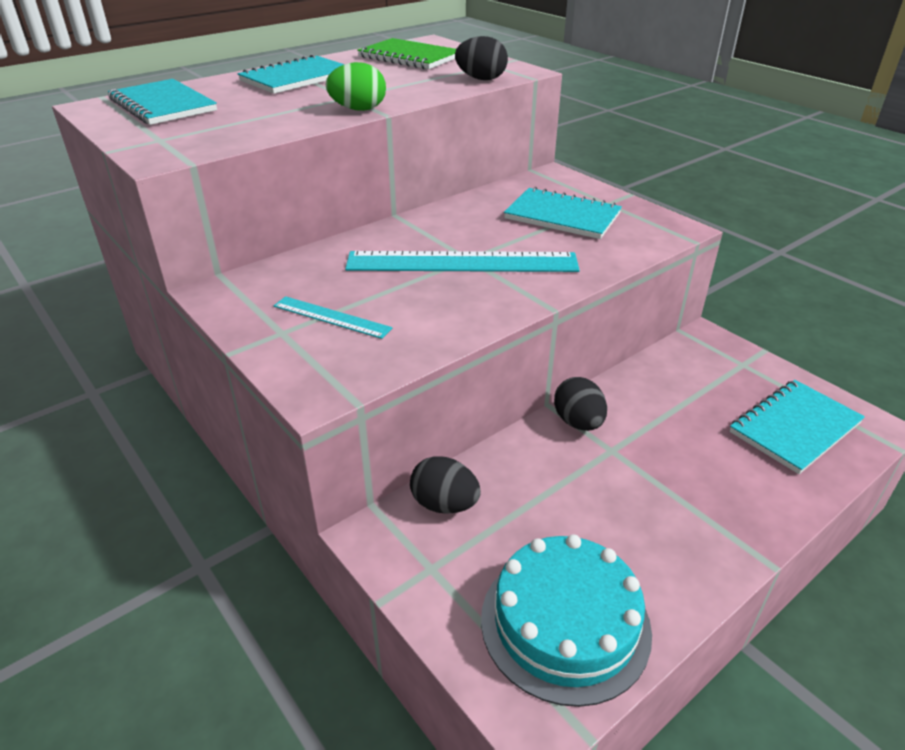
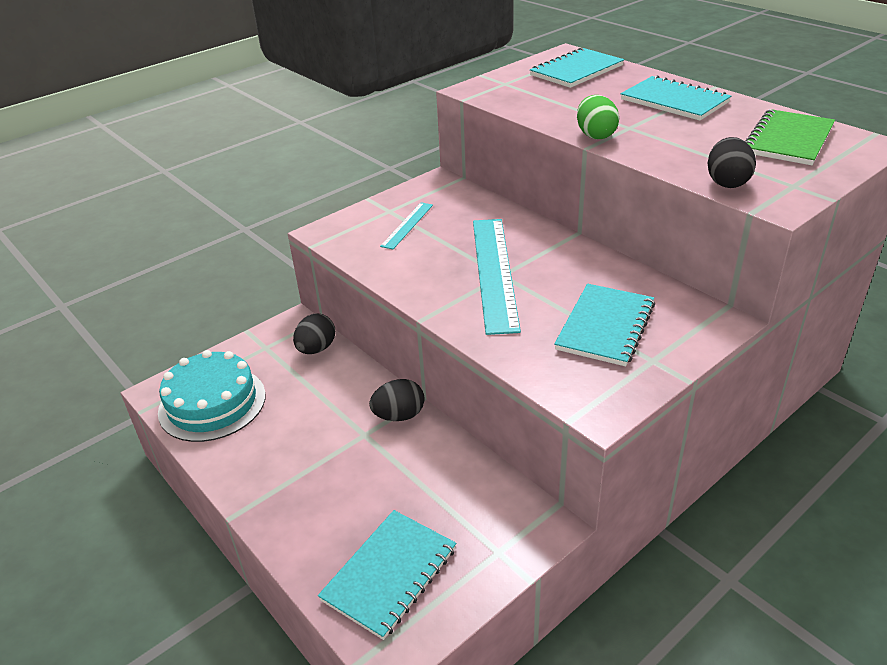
camera: 90 degrees right, 0 degrees up
turquoise notebook [729,380,865,474] -> turquoise notebook turned 75 degrees clockwise [318,510,456,640]

